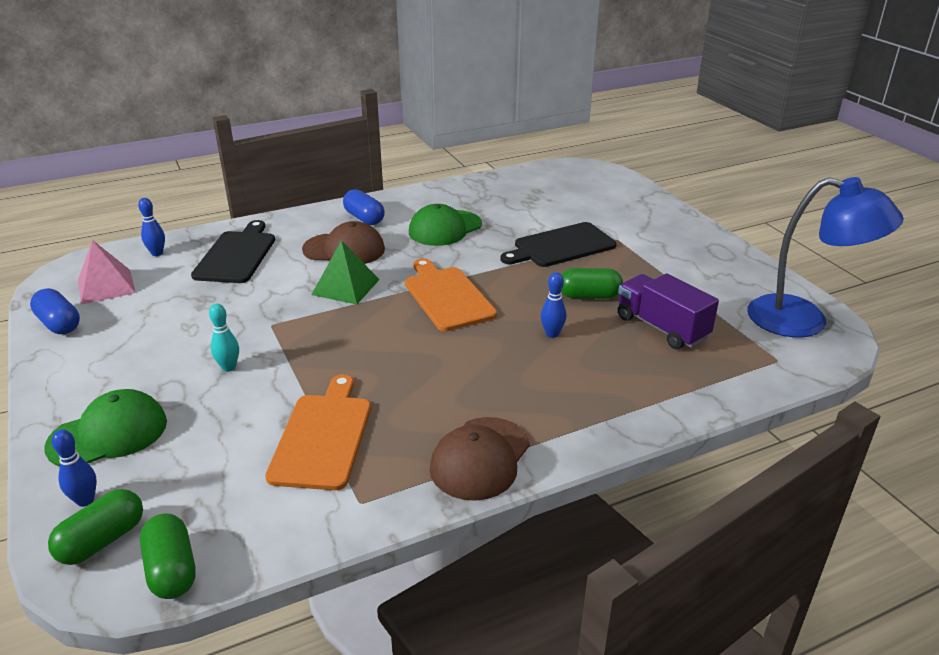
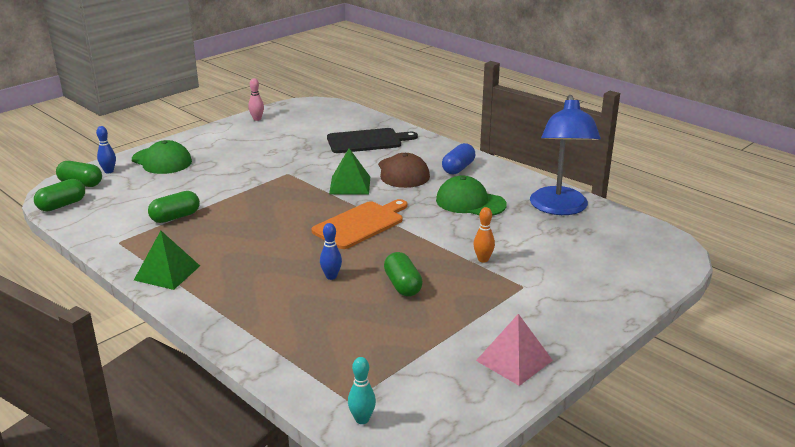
camera: 70 degrees right, 5 degrees down
blue capsule [30,288,80,334] -> pink bowling pin [248,78,264,121]
pink pyramid [78,240,136,305] -> pink pyramid moved to [476,314,553,386]
blue bowling pin [138,198,165,256] -> none
turquoise bowling pin [209,304,239,372] -> turquoise bowling pin moved to [348,357,376,424]
orange cutting board [265,374,371,490] -> green capsule [148,191,200,223]
brown cap [430,417,530,501] -> green pyramid [134,231,200,290]
black cutting board [500,222,617,267] -> orange bowling pin [473,207,495,262]
purple truck [618,273,719,349] -> none
blue lamp [748,177,904,338] -> blue lamp moved to [530,95,601,215]

